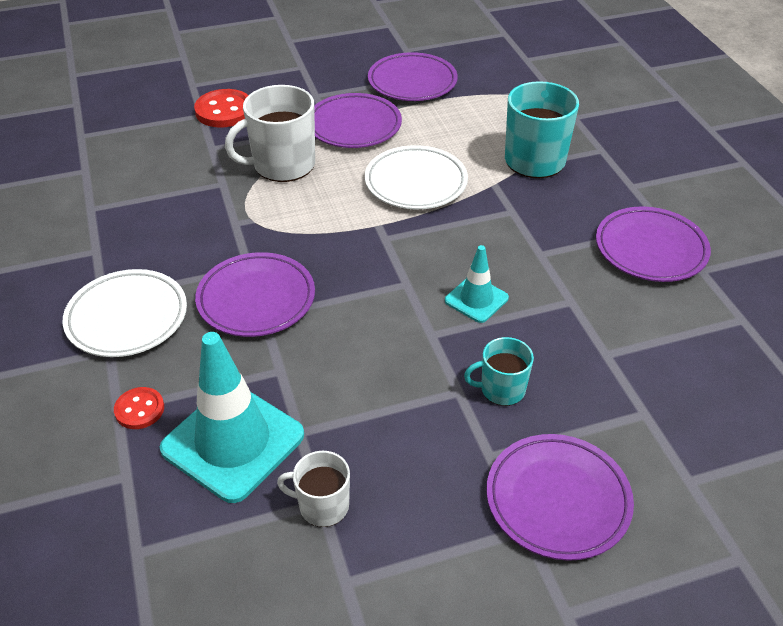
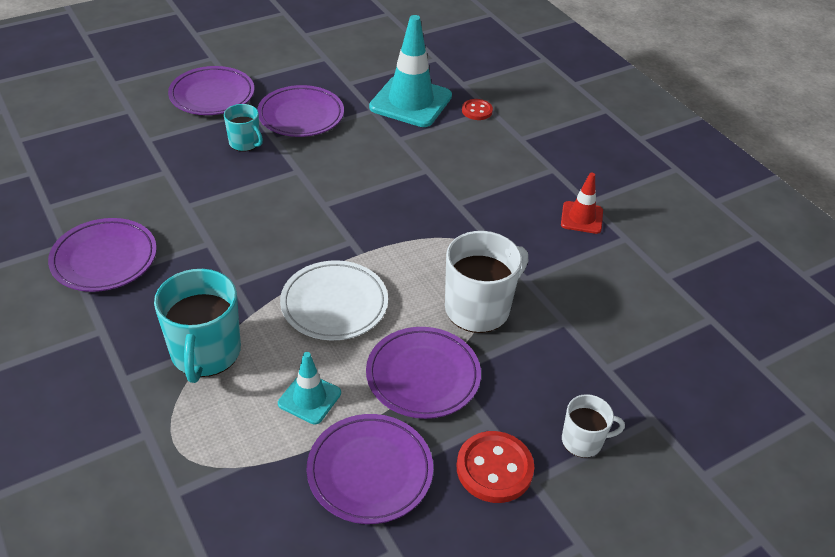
camera: 165 degrees right, 0 degrees up
white plate [62,269,187,357] -> none
red button [194,89,248,127] -> red button moved to [457,431,534,503]
purple plate [195,252,315,337] -> purple plate moved to [257,85,344,137]
white mug [277,451,350,527] -> white mug moved to [562,394,625,458]
turquoise traffic cone [445,245,509,323] -> turquoise traffic cone moved to [278,352,341,424]
turquoise mug [464,337,534,406] -> turquoise mug turned 60 degrees clockwise [224,104,263,152]
none -> red traffic cone [561,172,603,234]

